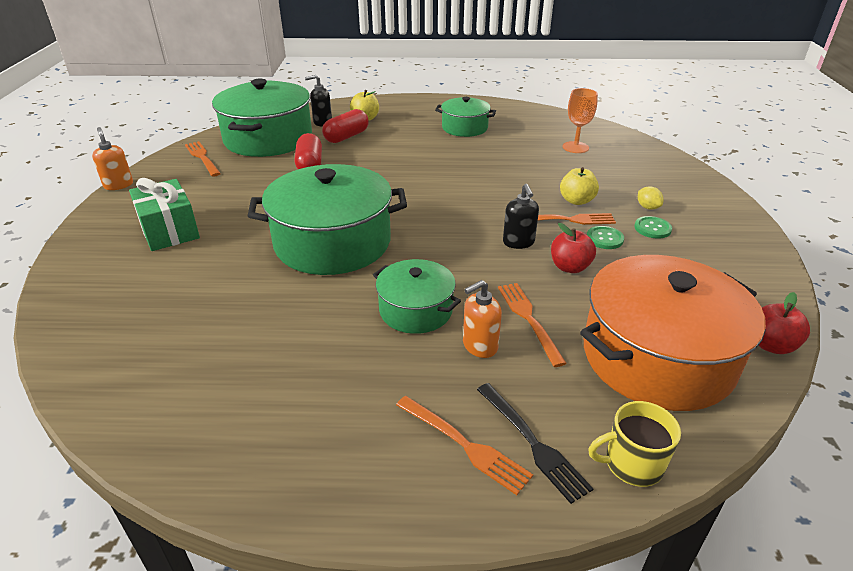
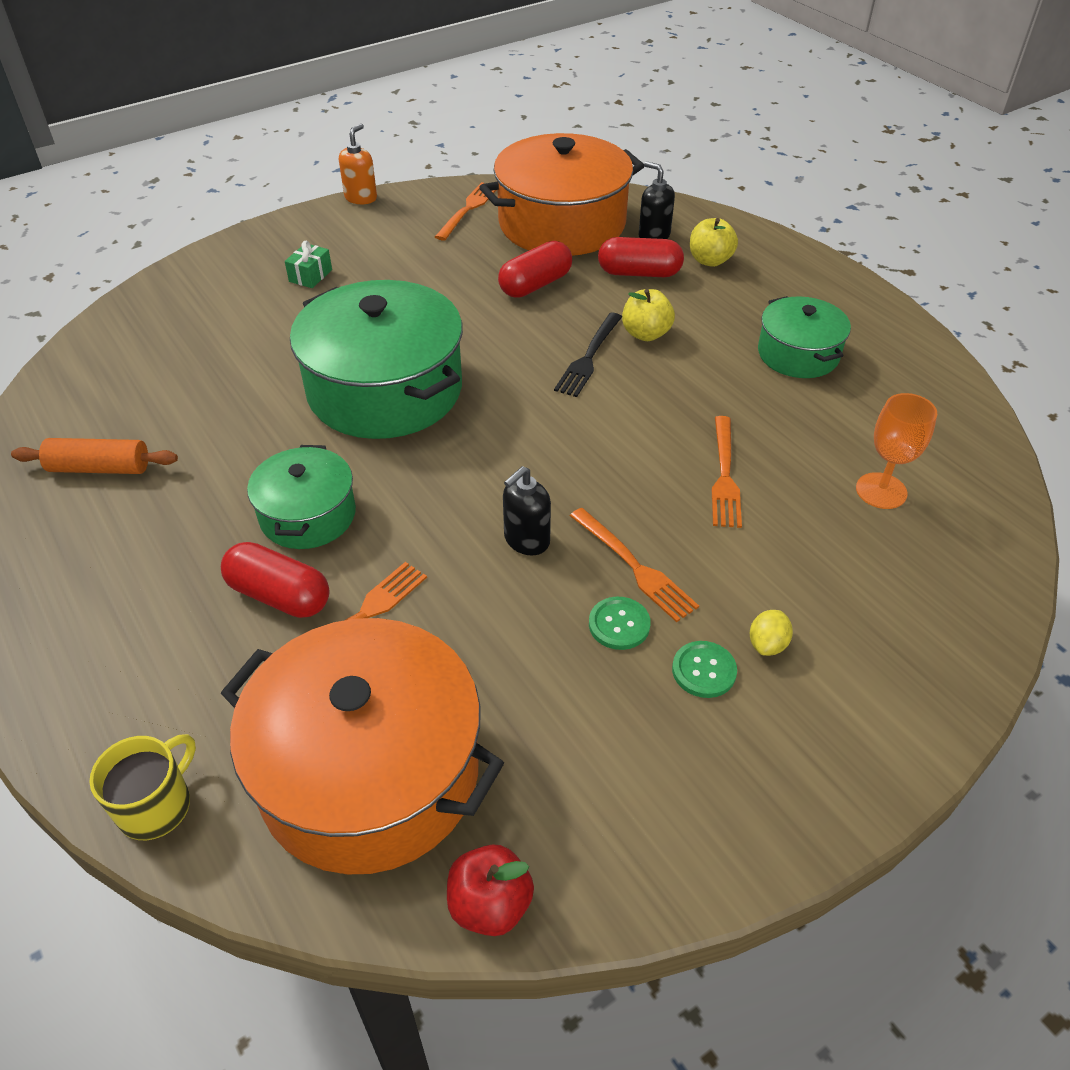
camera: 55 degrees right, 10 degrees up
green gift [129,178,200,251] -> green gift [285,241,332,288], size x0.50
green pot [212,79,312,157] -> orange pot [479,133,644,256]
orange fork [396,396,533,495] -> orange fork moved to [712,416,742,528]
orange soap dispenser [463,280,502,358] -> red capsule [221,542,329,618]
black fork [477,383,594,504] -> black fork moved to [554,313,622,397]
red apple [551,223,596,273] -> none
yellow apple [560,167,599,205] -> yellow apple moved to [622,289,675,341]
yellow mug [588,401,681,487] -> yellow mug turned 75 degrees clockwise [89,734,196,840]
none -> orange rolling pin [11,438,178,474]

